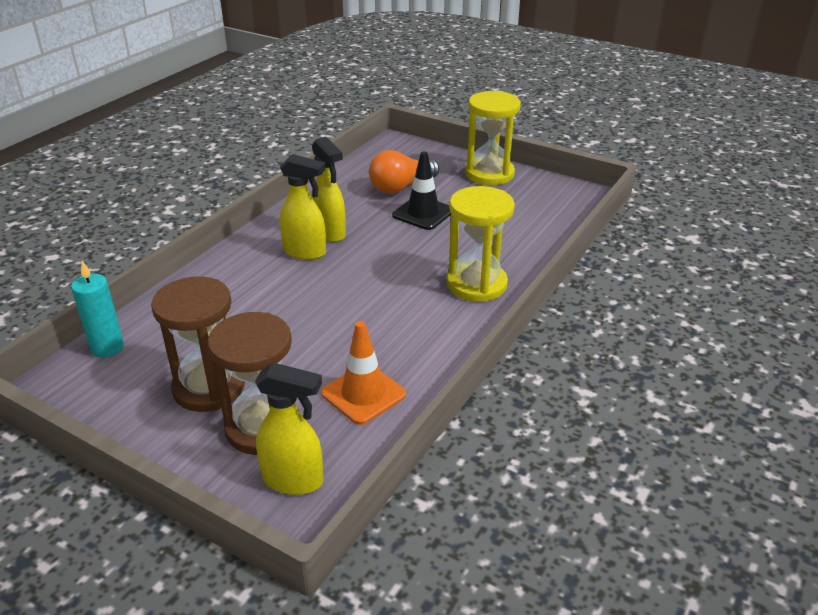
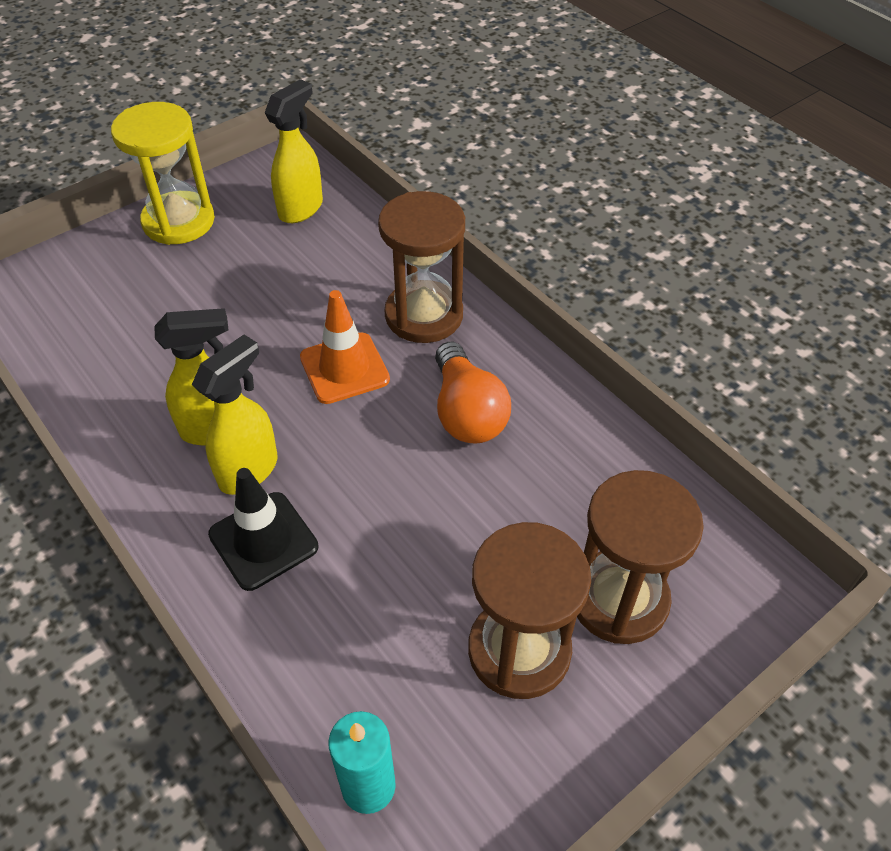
camera: 70 degrees left, 15 degrees up
yellow spray bottle [255,362,323,495] -> yellow spray bottle moved to [265,79,323,223]
orange traffic cone [321,321,406,425] -> orange traffic cone moved to [300,290,390,404]
orange light bulb [369,150,439,194] -> orange light bulb moved to [435,342,511,444]
black traffic cone [392,152,451,230] -> black traffic cone moved to [208,468,319,591]
yellow hourglass [447,186,515,302] -> brown hourglass [378,191,465,343]

